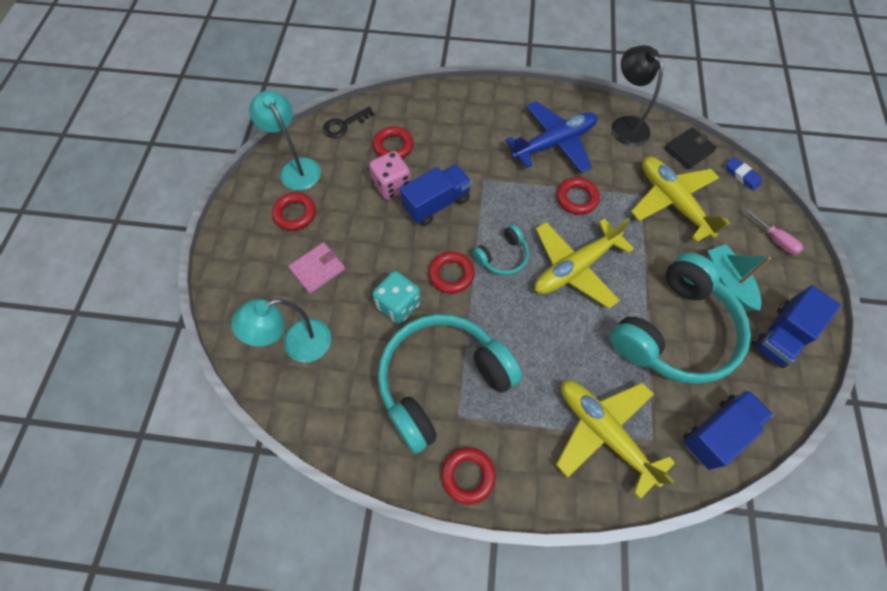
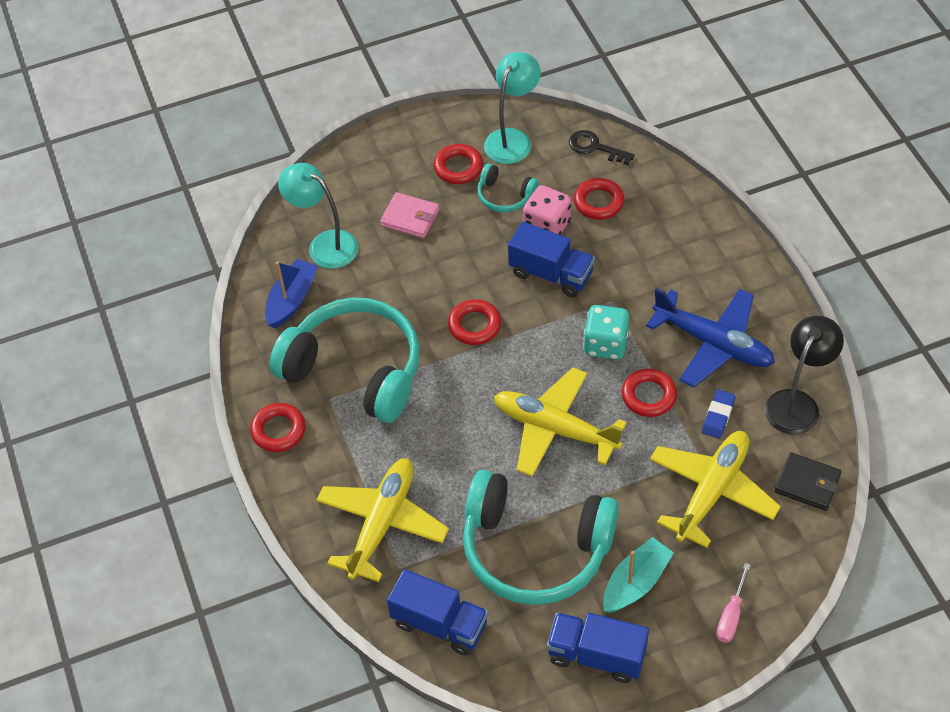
camera: 65 degrees right, 10 degrees down
turquoise dice [372,271,421,324] -> turquoise dice moved to [583,305,630,360]
turquoise headphones [472,225,529,275] -> turquoise headphones moved to [477,163,539,212]
blue eraser [726,157,762,191] -> blue eraser moved to [702,389,735,439]
none -> blue boat [265,259,318,328]

